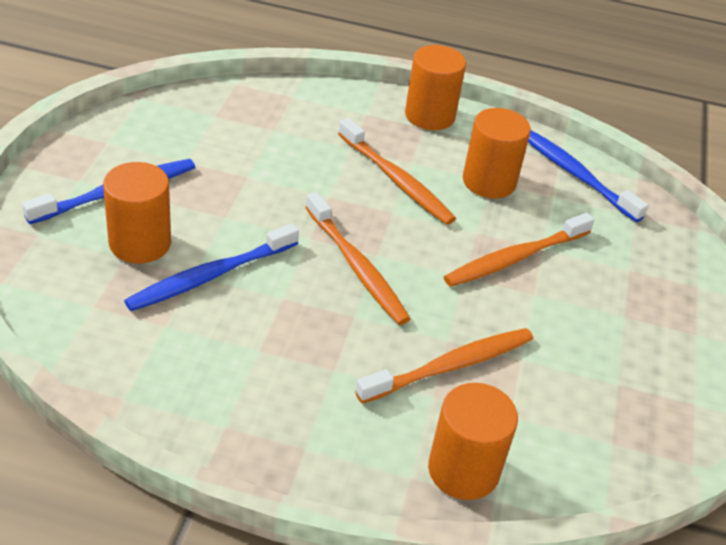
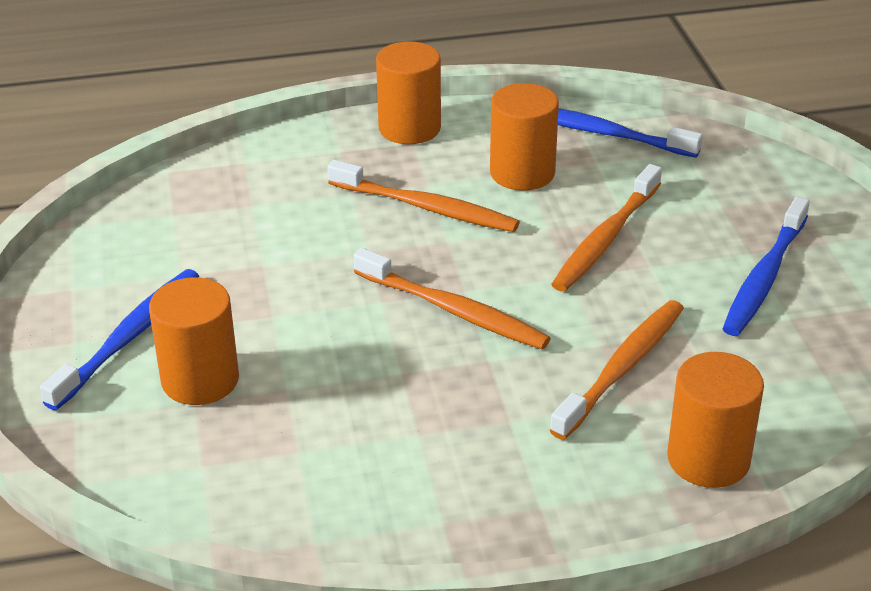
camera: 20 degrees left, 5 degrees down
blue toothbrush [124,223,299,311] -> blue toothbrush moved to [723,196,810,336]

